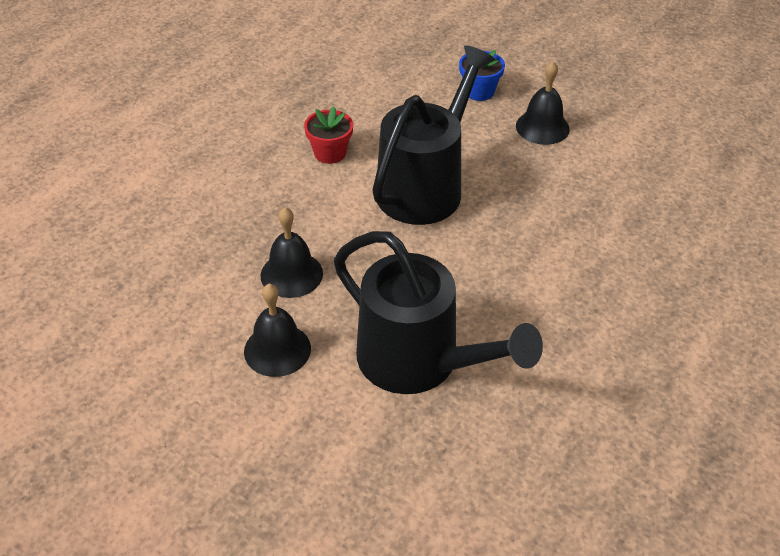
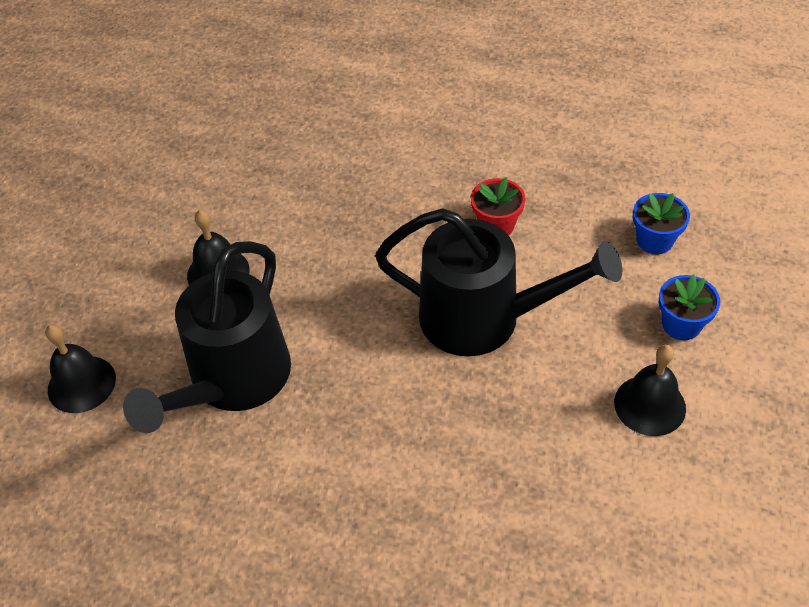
camera: 75 degrees right, 5 degrees up
black bell [261,207,323,298] -> black bell moved to [45,324,116,413]
none -> blue flower pot [633,193,690,254]

